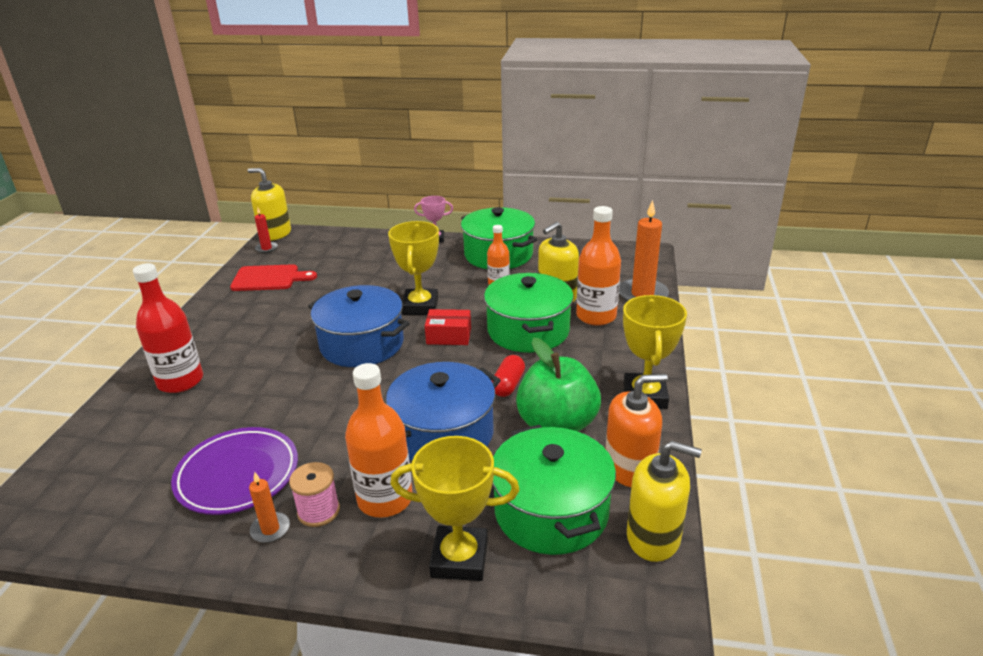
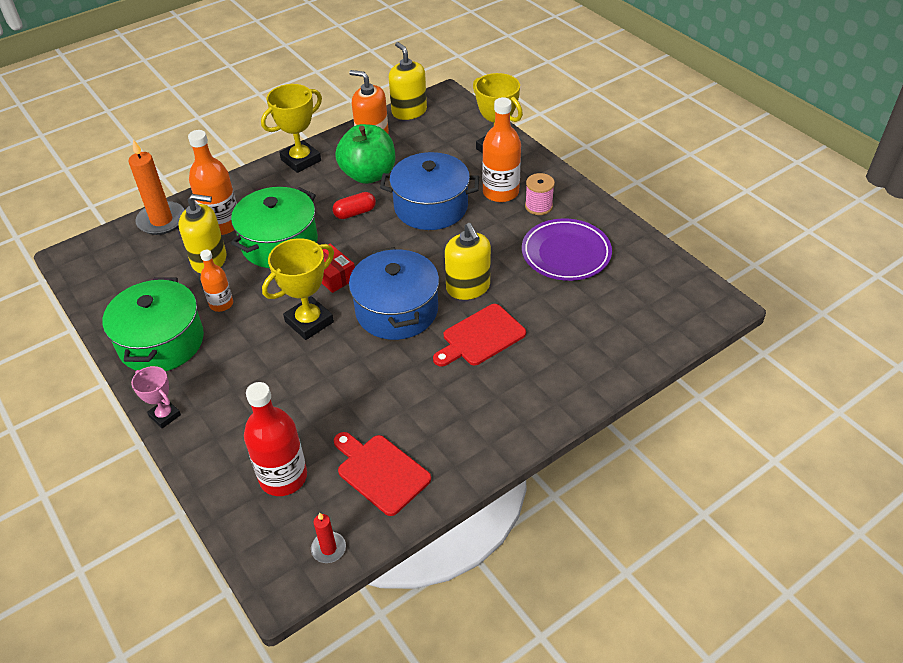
camera: 135 degrees left, 15 degrees up
red bottle [133,263,203,393] -> red bottle moved to [244,382,307,496]
yellow soap dispenser [248,168,291,241] -> yellow soap dispenser moved to [445,223,491,300]
orange candle [249,472,290,543] -> none
green pot [493,425,616,555] -> none
none -> red cutting board [433,304,526,367]

